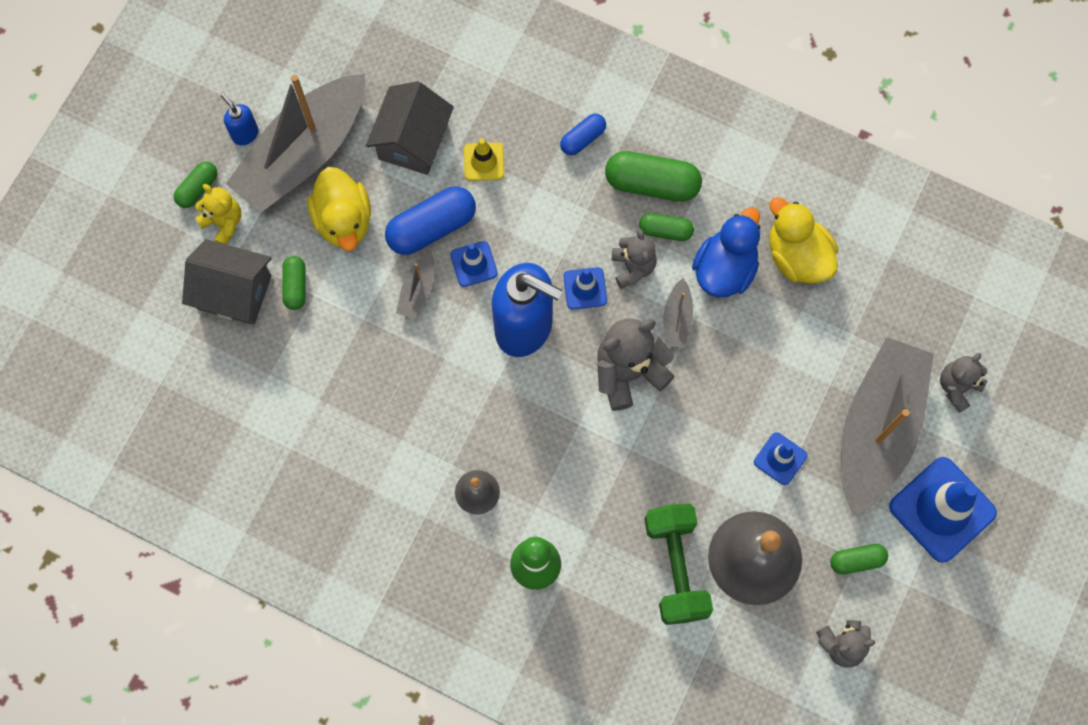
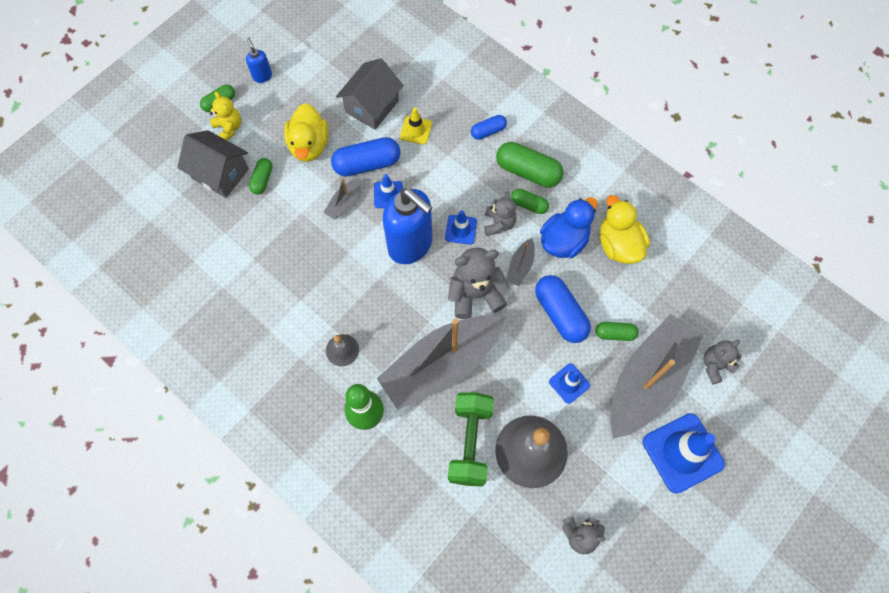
camera: 15 degrees right, 5 degrees down
grey boat [226,74,365,213] -> grey boat moved to [377,315,505,410]
green capsule [830,544,888,574] -> green capsule moved to [596,322,639,341]
none -> blue capsule [535,275,591,343]

